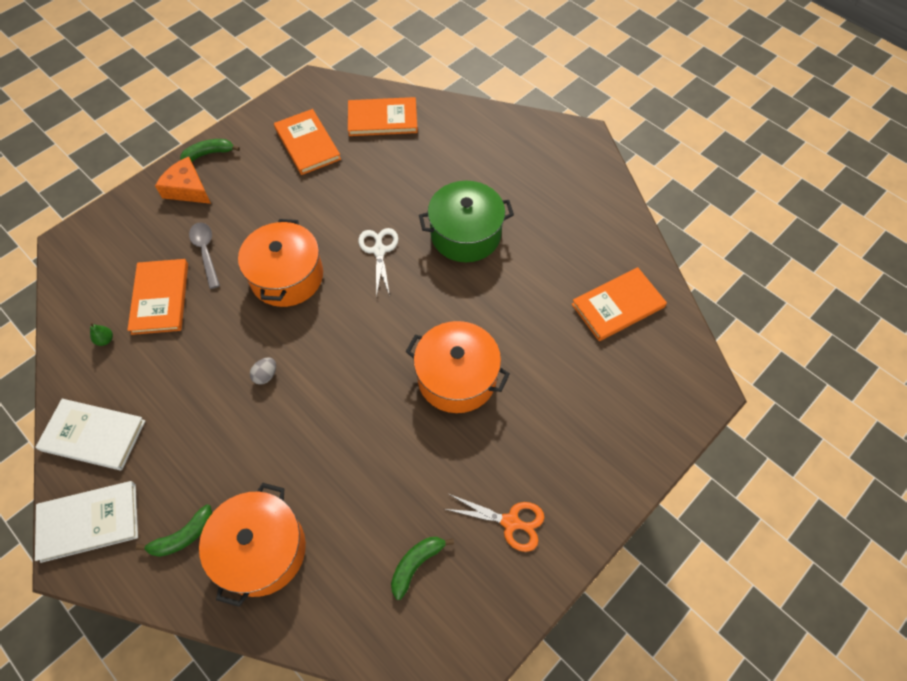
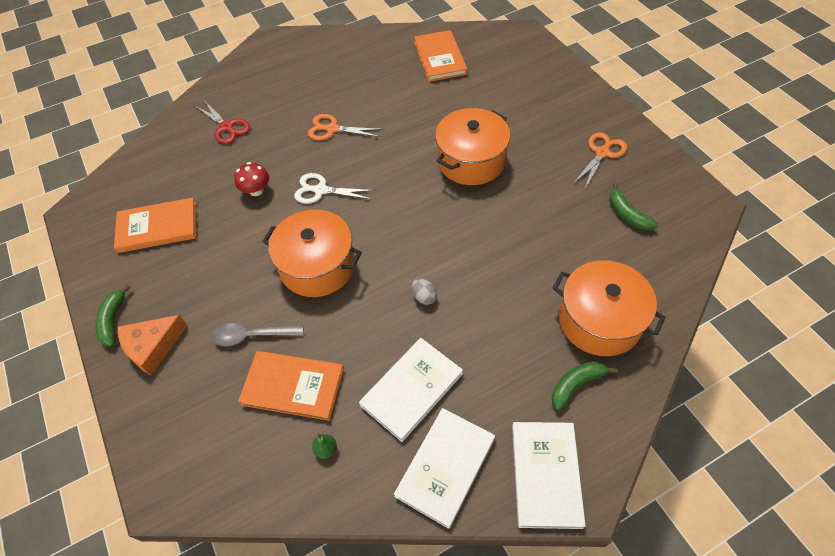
camera: 70 degrees left, 5 degrees down
green banana [136,504,212,557] -> green banana turned 105 degrees counterclockwise [552,361,618,410]
orange book [348,97,418,136] -> none
green pot [419,181,514,262] -> orange scissors [308,114,383,141]
none -> red scissors [195,100,250,144]
none -> red mushroom [234,162,269,196]
none -> white book [359,338,463,442]

